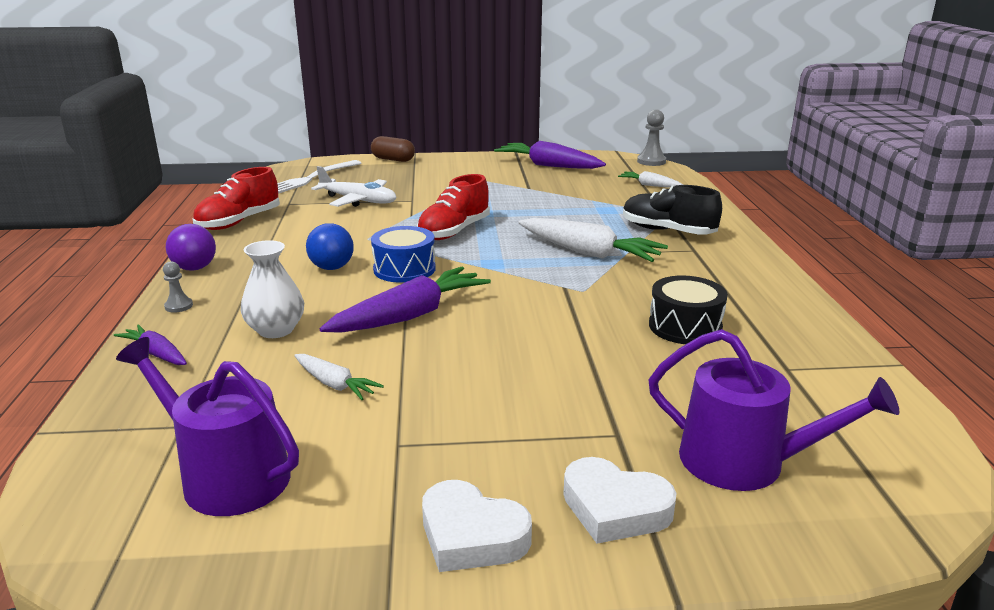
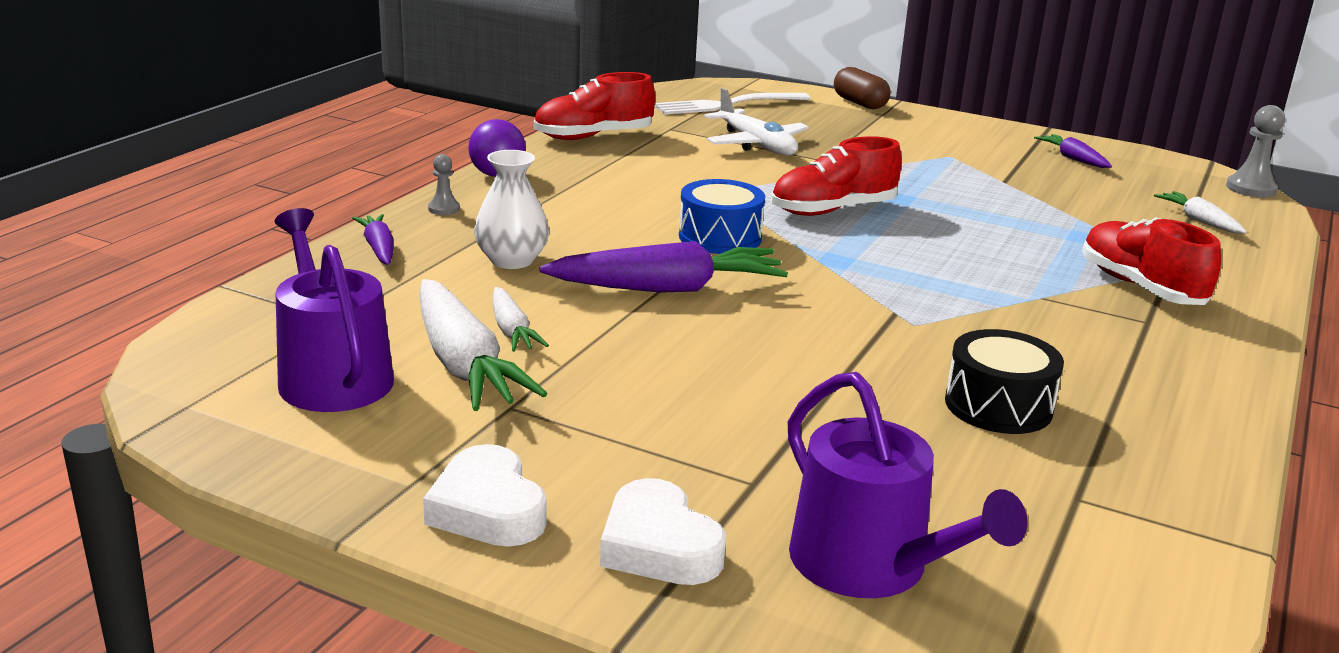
camera: 30 degrees right, 0 degrees up
blue ball [306,223,354,270] -> none
purple carrot [494,141,606,169] -> purple carrot [1034,134,1112,168], size x0.53
white carrot [518,218,668,262] -> white carrot moved to [420,279,547,411]
black shoe [623,185,722,235] -> red shoe [1082,217,1221,305]

